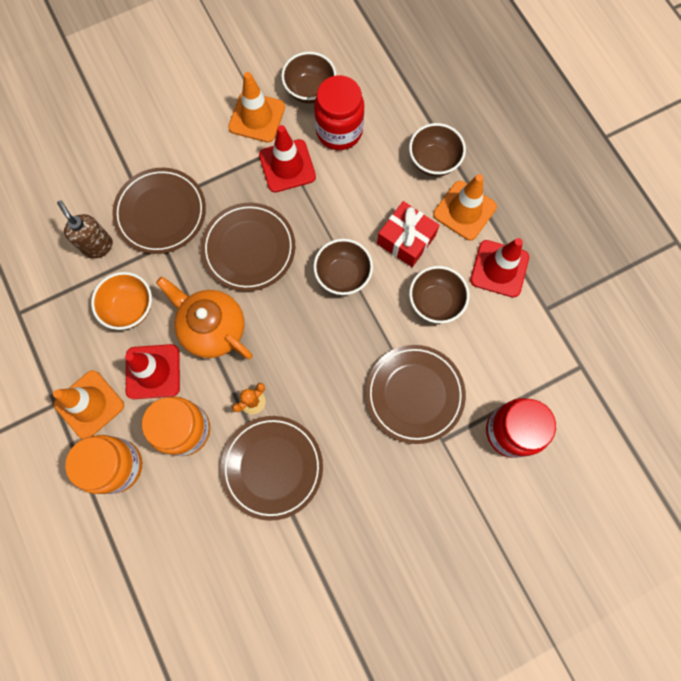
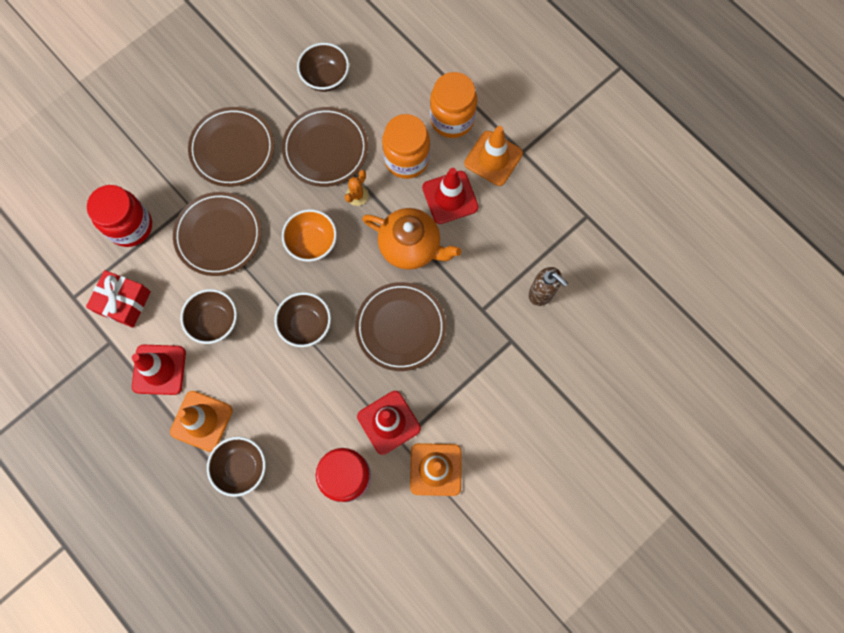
camera: 165 degrees right, 0 degrees up
orange bowl [91,272,152,330] -> orange bowl moved to [282,209,337,262]
brown plate [112,168,206,254] -> brown plate moved to [188,107,274,187]
brown bowl [281,52,336,104] -> brown bowl moved to [297,43,349,92]
red gift [377,201,440,267] -> red gift moved to [86,270,151,328]

